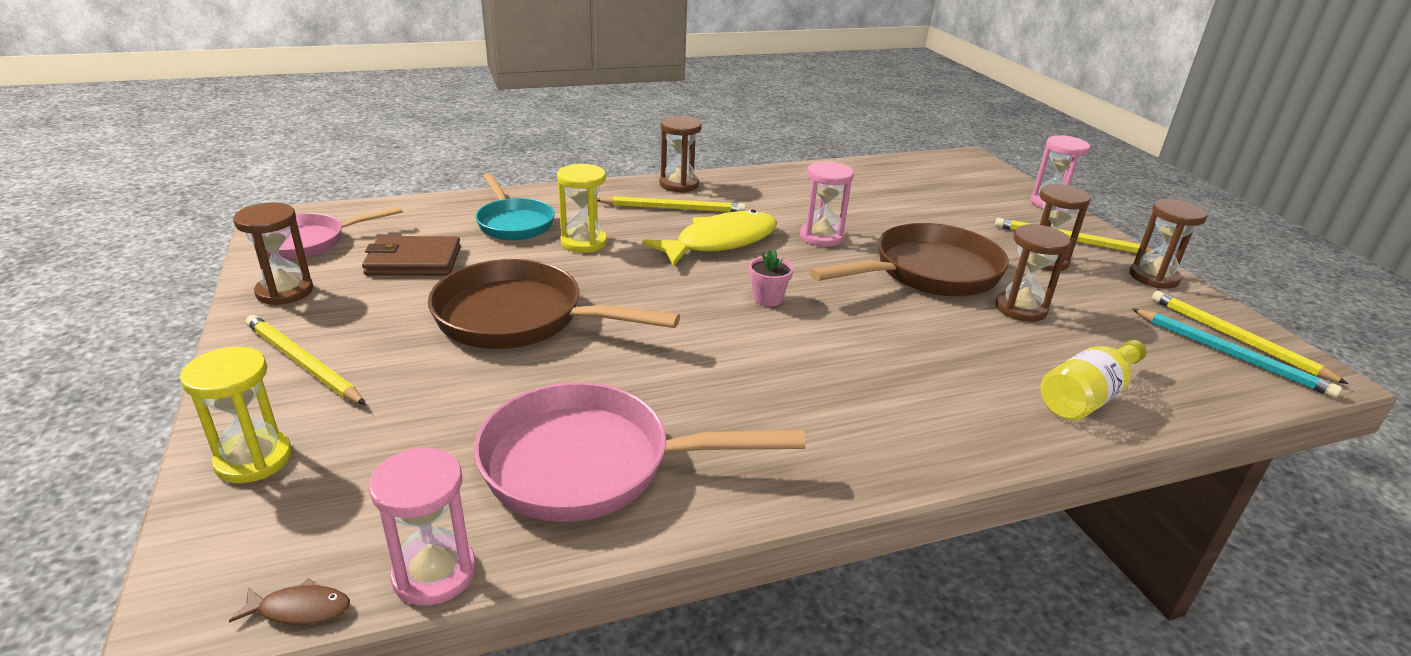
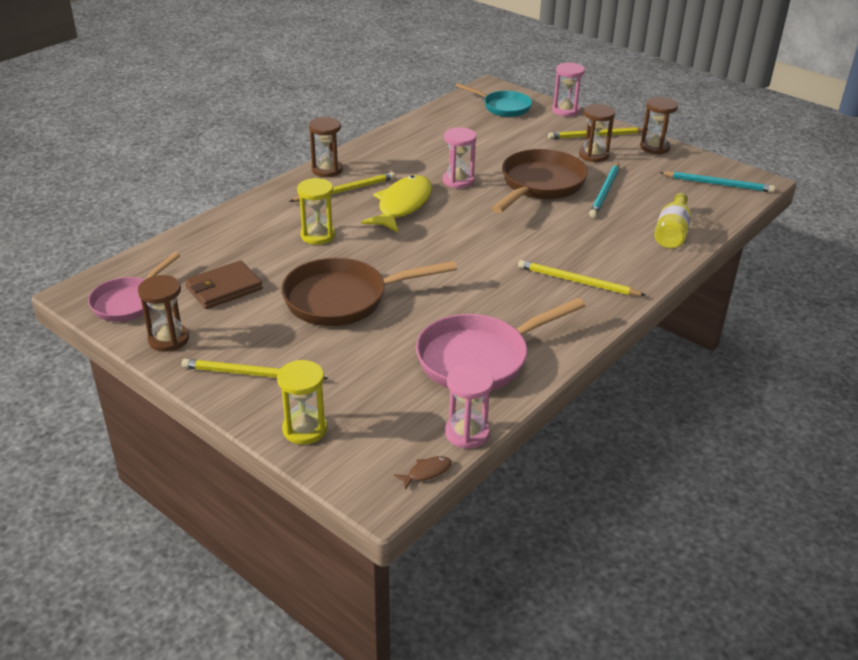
camera: 30 degrees left, 5 degrees up
turquoise pan [475,173,555,240] -> turquoise pan moved to [456,83,532,117]
pink flower pot [749,250,794,307] -> none
brown hourglass [996,224,1071,322] -> turquoise pencil [589,162,619,218]
yellow pencil [1152,291,1348,384] -> yellow pencil moved to [518,260,646,296]

